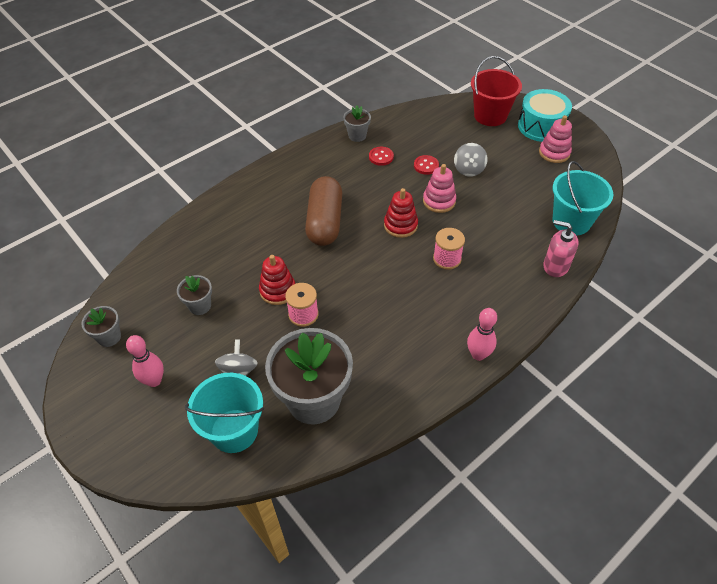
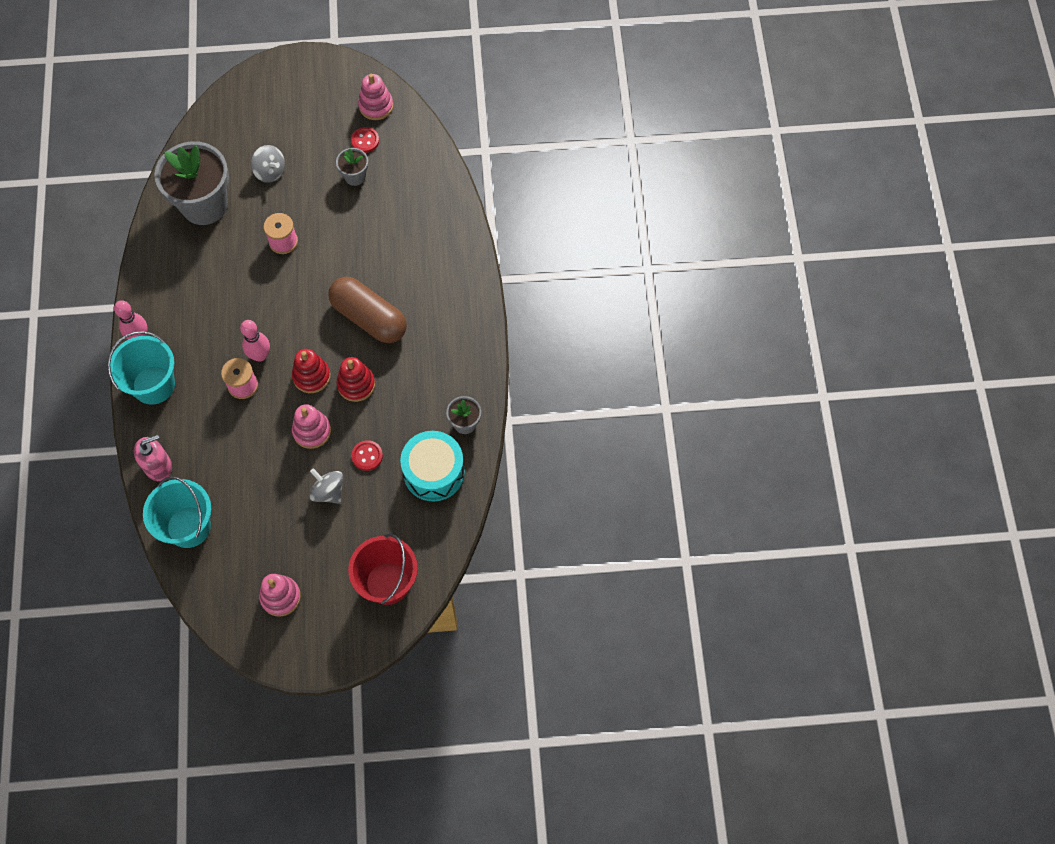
camera: 125 degrees right, 15 degrees up
grey flower pot [82,306,121,347] -> pink stacking toy [358,74,393,120]
pink bowling pin [126,335,164,387] -> pink bowling pin moved to [240,320,270,362]
turquoise bucket [185,373,264,453] -> turquoise bucket moved to [107,331,175,404]
red stacking toy [259,255,295,305] -> red stacking toy moved to [336,357,375,402]
red button [369,147,394,166] -> red button moved to [351,127,379,153]
turquoise drum [518,89,572,142] -> turquoise drum moved to [400,431,465,502]

